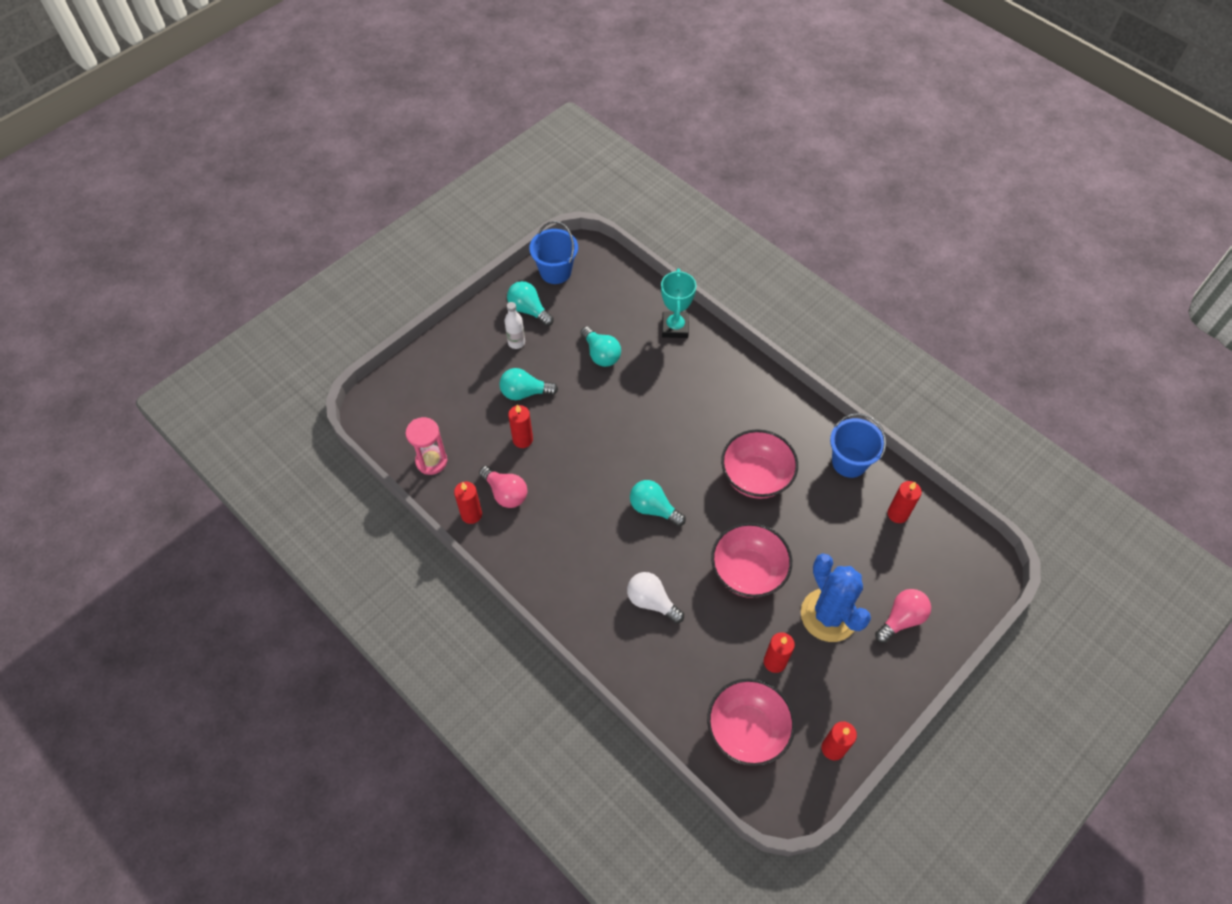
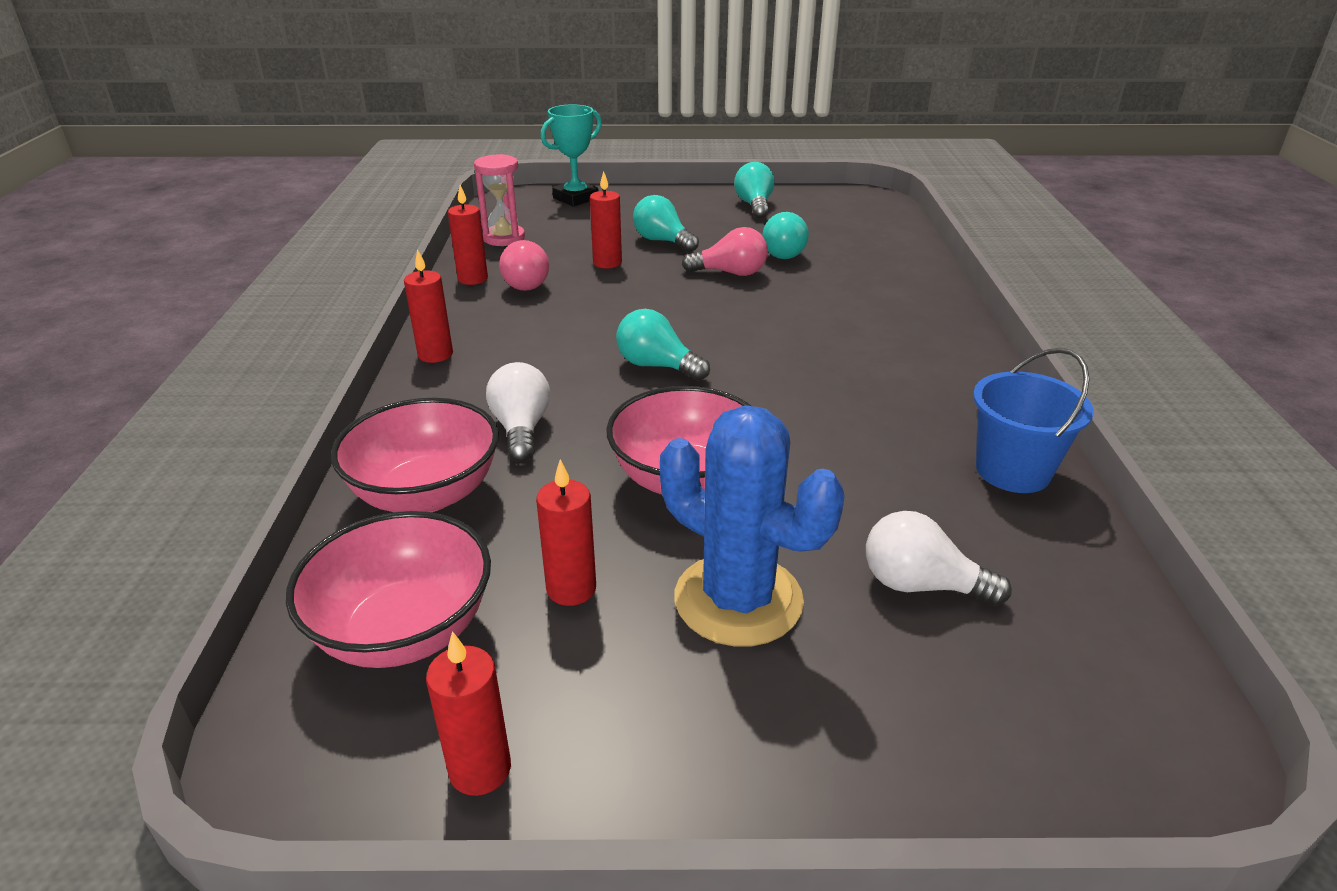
camera: 45 degrees right, 25 degrees down
white bottle [505,302,525,349] -> none
blue bucket [530,221,578,284] -> none
turquoise light bulb [630,480,686,527] -> turquoise light bulb turned 45 degrees counterclockwise [616,309,710,381]
turquoise trophy [661,269,696,338] -> turquoise trophy moved to [540,104,602,206]
pink bowl [721,429,798,499] -> pink bowl moved to [331,398,499,512]
blue cactus [801,553,871,642] -> blue cactus turned 75 degrees counterclockwise [660,405,845,647]
pink light bulb [875,589,931,643] -> pink light bulb moved to [682,227,768,276]
red candle [887,481,922,523] -> red candle moved to [404,249,453,363]
none -> white light bulb [866,511,1012,606]

